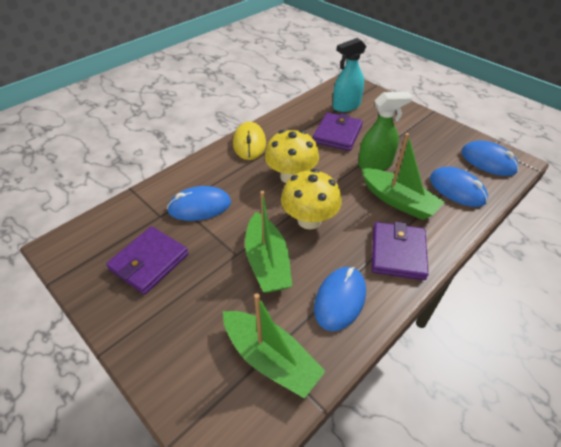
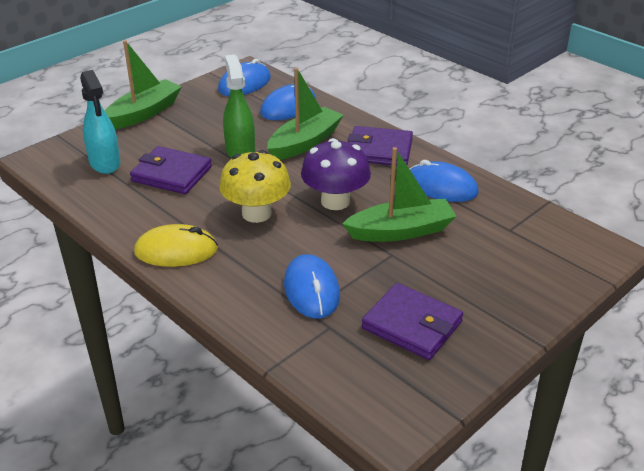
camera: 90 degrees left, 10 degrees down
green boat [223,293,325,399] -> green boat moved to [105,40,182,129]
yellow mushroom [281,169,342,230] -> purple mushroom [301,138,371,210]

